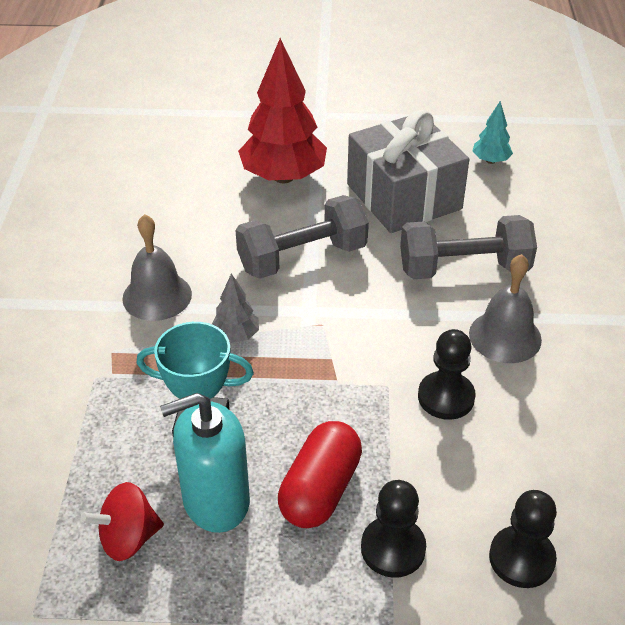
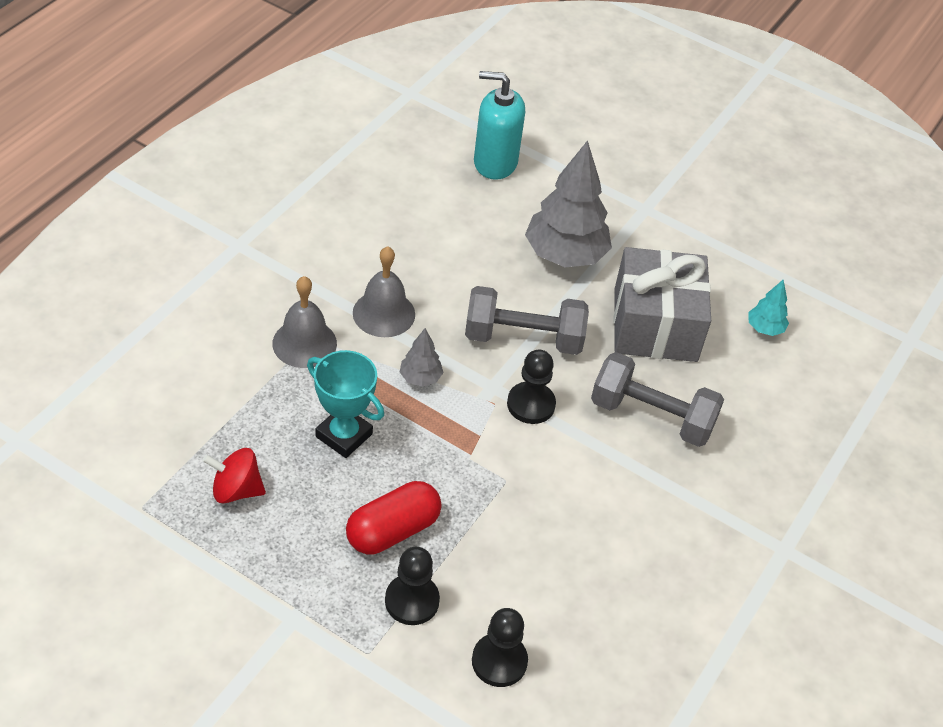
camera: 25 degrees right, 5 degrees up
turquoise soap dispenser [160,393,250,533] -> turquoise soap dispenser moved to [474,71,525,180]
red tree [238,38,327,183] -> grey tree [525,140,612,268]
black pawn [418,329,476,420] -> black pawn moved to [507,350,556,424]
grey bell [469,254,542,363] -> grey bell moved to [272,276,337,368]

